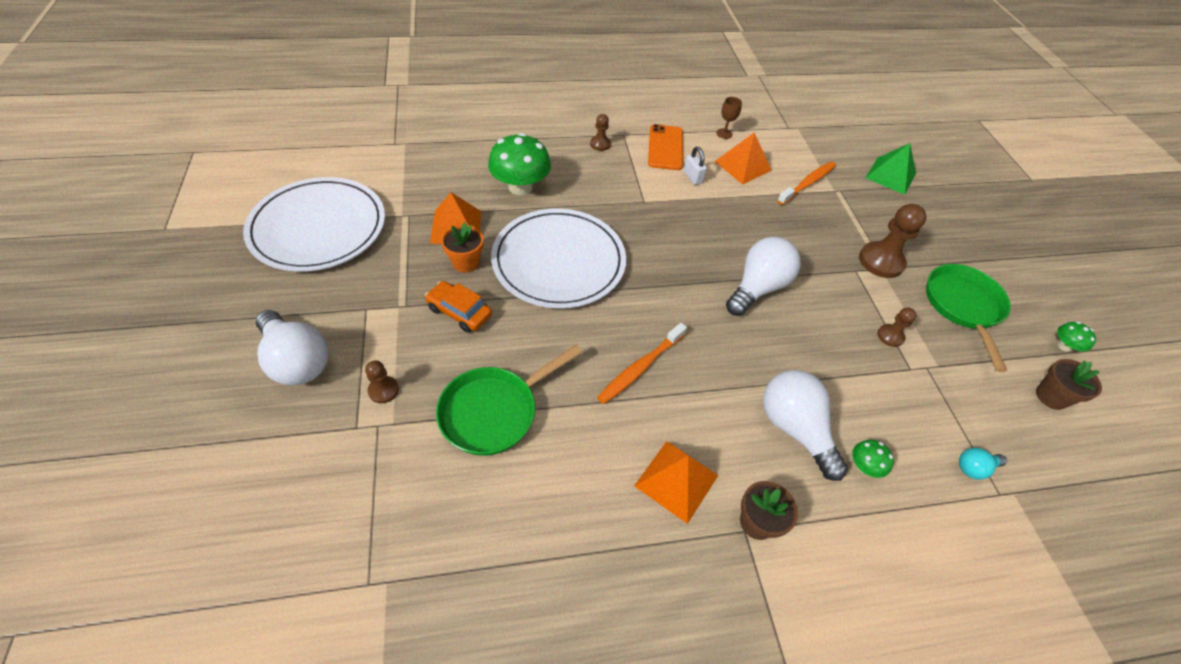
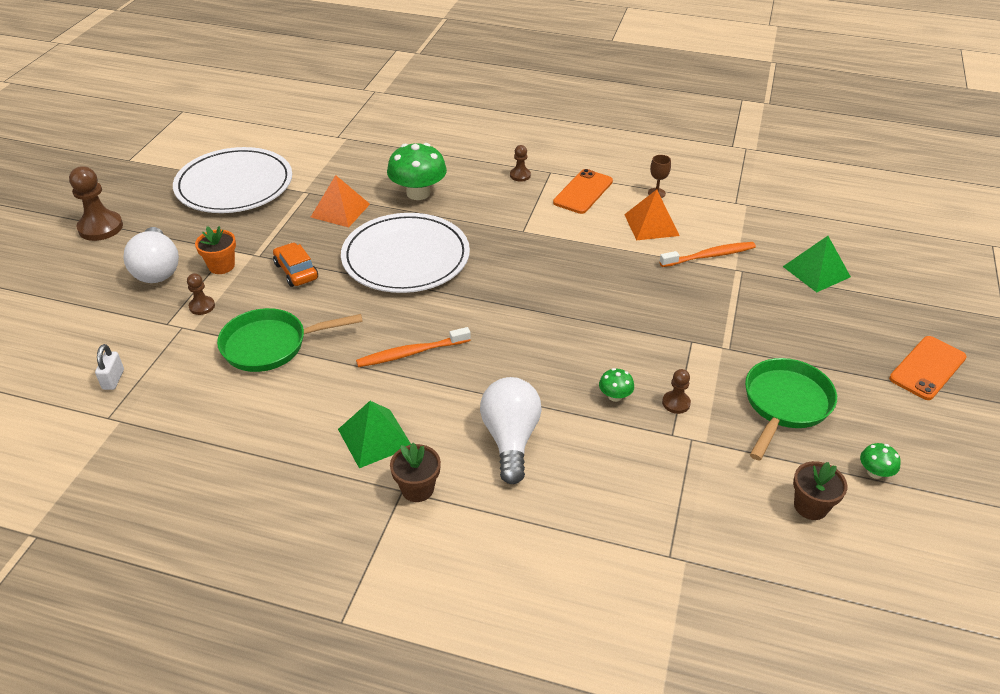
camera: 30 degrees right, 10 degrees down
orange flower pot [441,223,484,272] -> orange flower pot moved to [195,226,236,274]
orange pyramid [634,441,718,524] -> green pyramid [338,401,411,468]
white padlock [683,147,707,185] -> white padlock moved to [95,344,124,390]
white light bulb [726,237,801,316] -> none
green mushroom [852,440,894,478] -> green mushroom moved to [599,368,634,402]
brown pawn [859,204,926,278] -> brown pawn moved to [69,166,123,241]
turquoise light bulb [959,448,1007,480] -> none
none -> orange phone [889,336,967,400]

